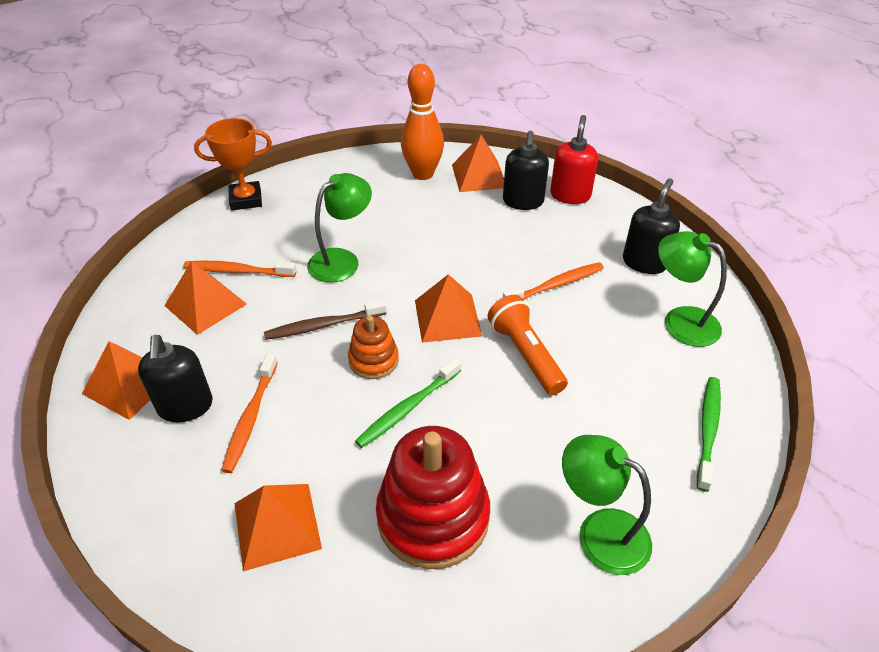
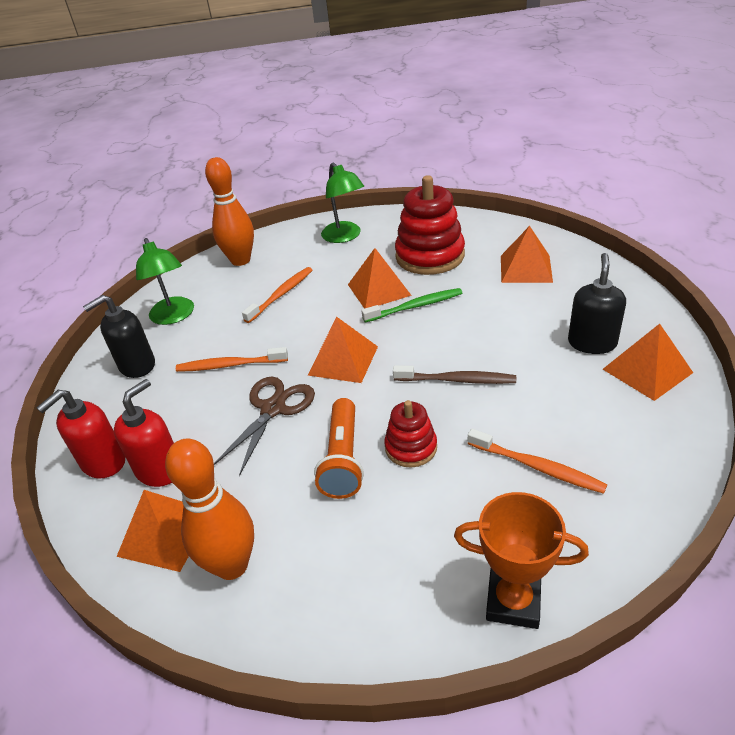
camera: 150 degrees left, 5 degrees down
orange pyramid [165,261,247,335] -> orange pyramid moved to [348,248,412,309]
orange toothbrush [221,354,278,473] -> orange toothbrush moved to [242,267,312,323]
green lamp [307,173,372,282] -> red stacking toy [384,400,437,468]
orange stacking toy [348,316,399,379] -> none
orange flashlight [488,295,568,395] -> orange flashlight moved to [314,398,364,499]
black soap dispenser [503,131,549,210] -> red soap dispenser [114,379,174,487]
green toothbrush [697,377,721,492] -> orange bowling pin [205,157,254,266]
none -> brown scissors [214,377,315,476]

